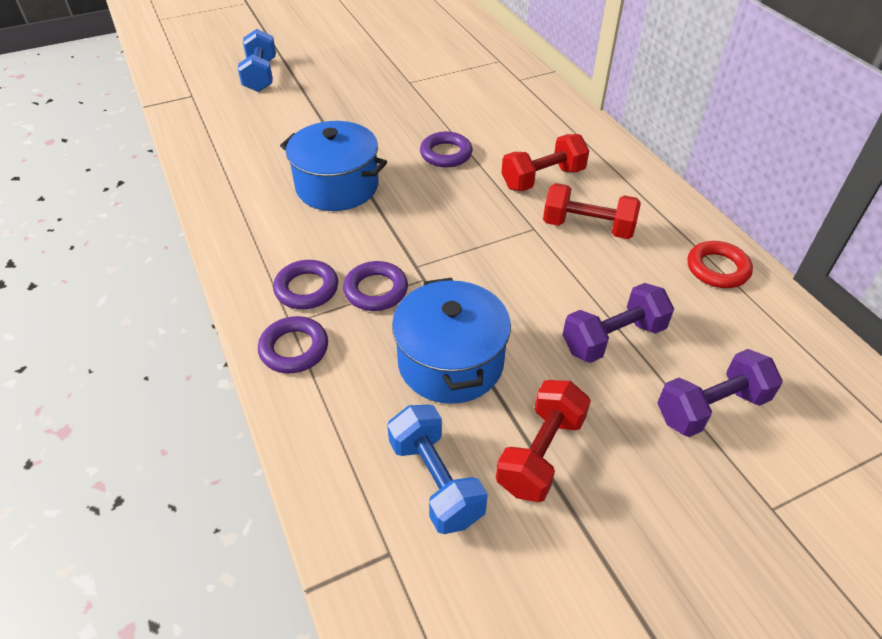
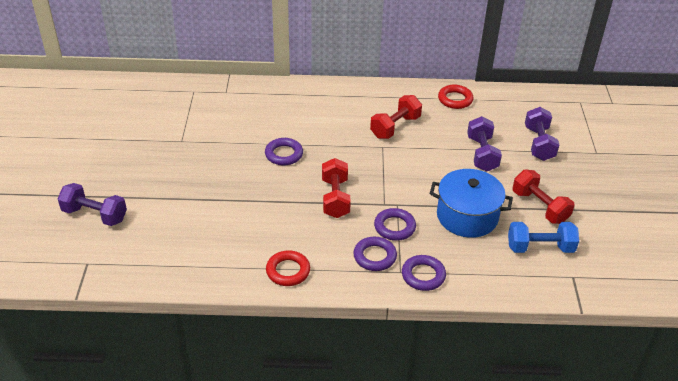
camera: 65 degrees left, 5 degrees down
blue dumbbell [238,29,276,92] -> purple dumbbell [58,183,127,226]
blue pot [280,121,387,211] -> none
red dumbbell [502,134,589,191] -> red dumbbell moved to [322,158,351,218]
none -> red ring [266,250,310,286]

